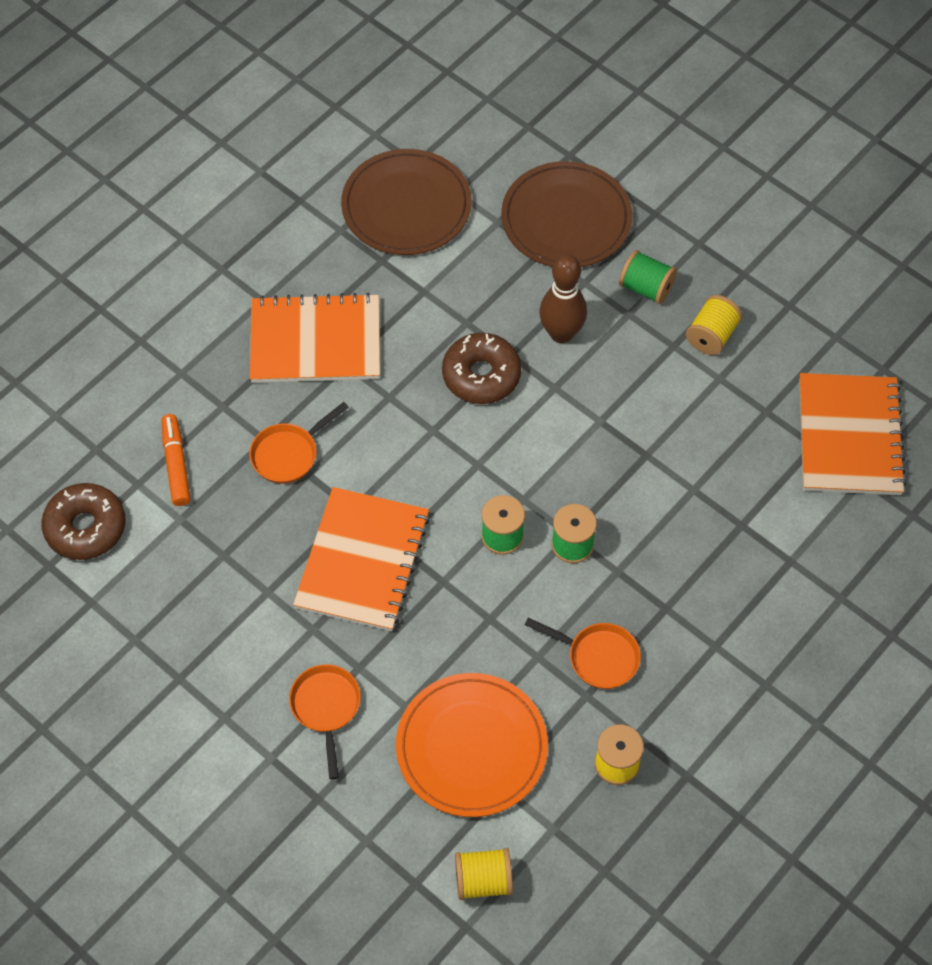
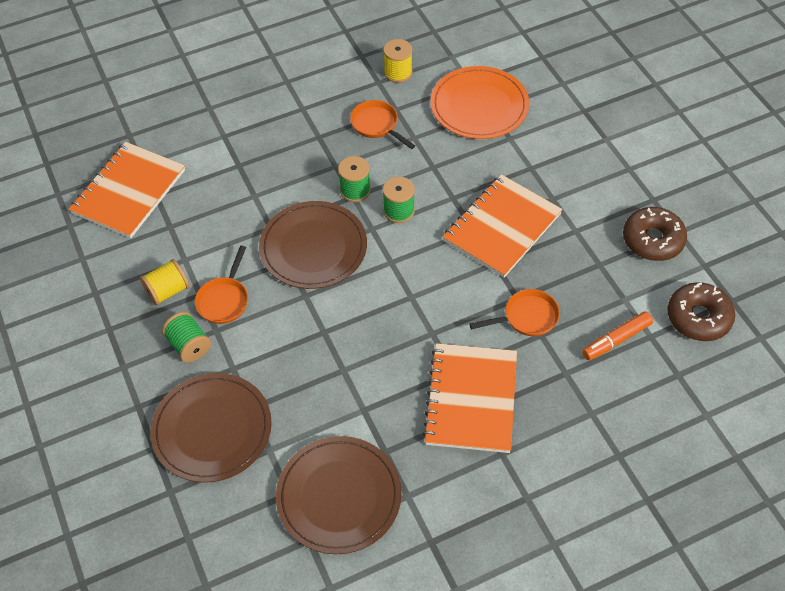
camera: 155 degrees left, 5 degrees down
orange marker [161,414,191,506] -> orange marker turned 45 degrees clockwise [582,311,653,360]
orange notebook [250,293,380,383] -> orange notebook turned 75 degrees clockwise [423,343,517,453]
orange pan [289,664,361,779] -> orange pan moved to [195,246,248,324]
brown donut [442,333,521,404] -> brown donut moved to [623,207,687,261]
yellow spool [455,848,513,900] -> none
brown bowling pin [539,254,587,343] -> none
none -> brown plate [259,201,367,289]

